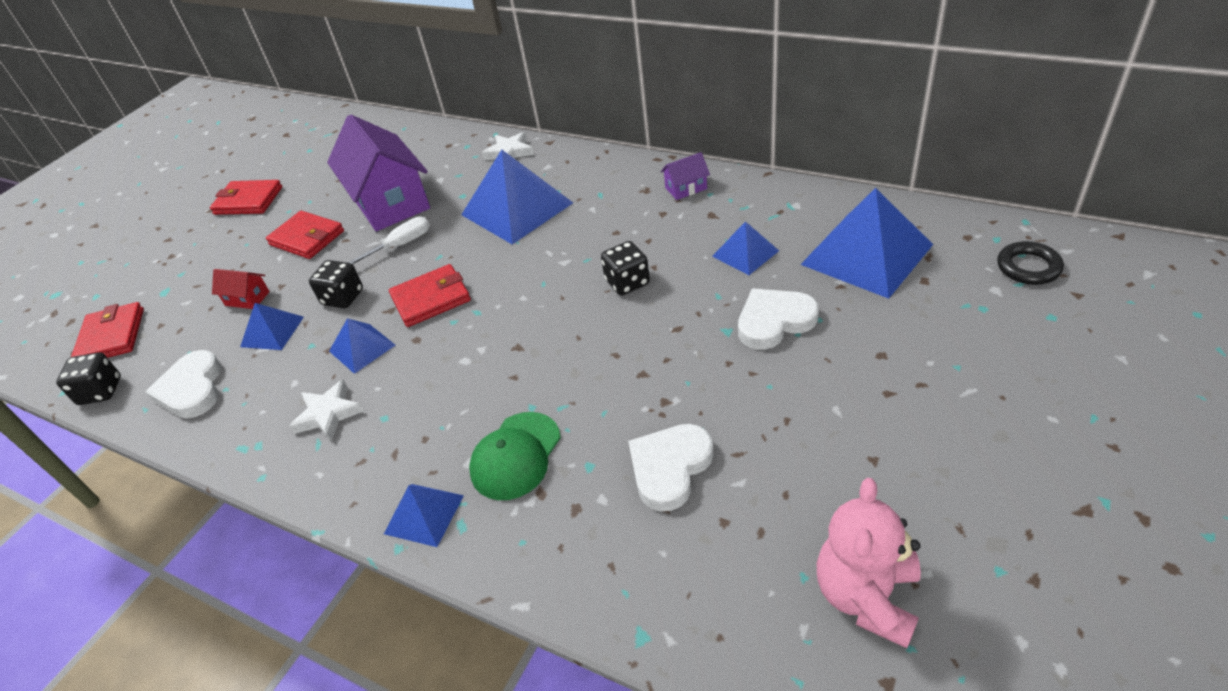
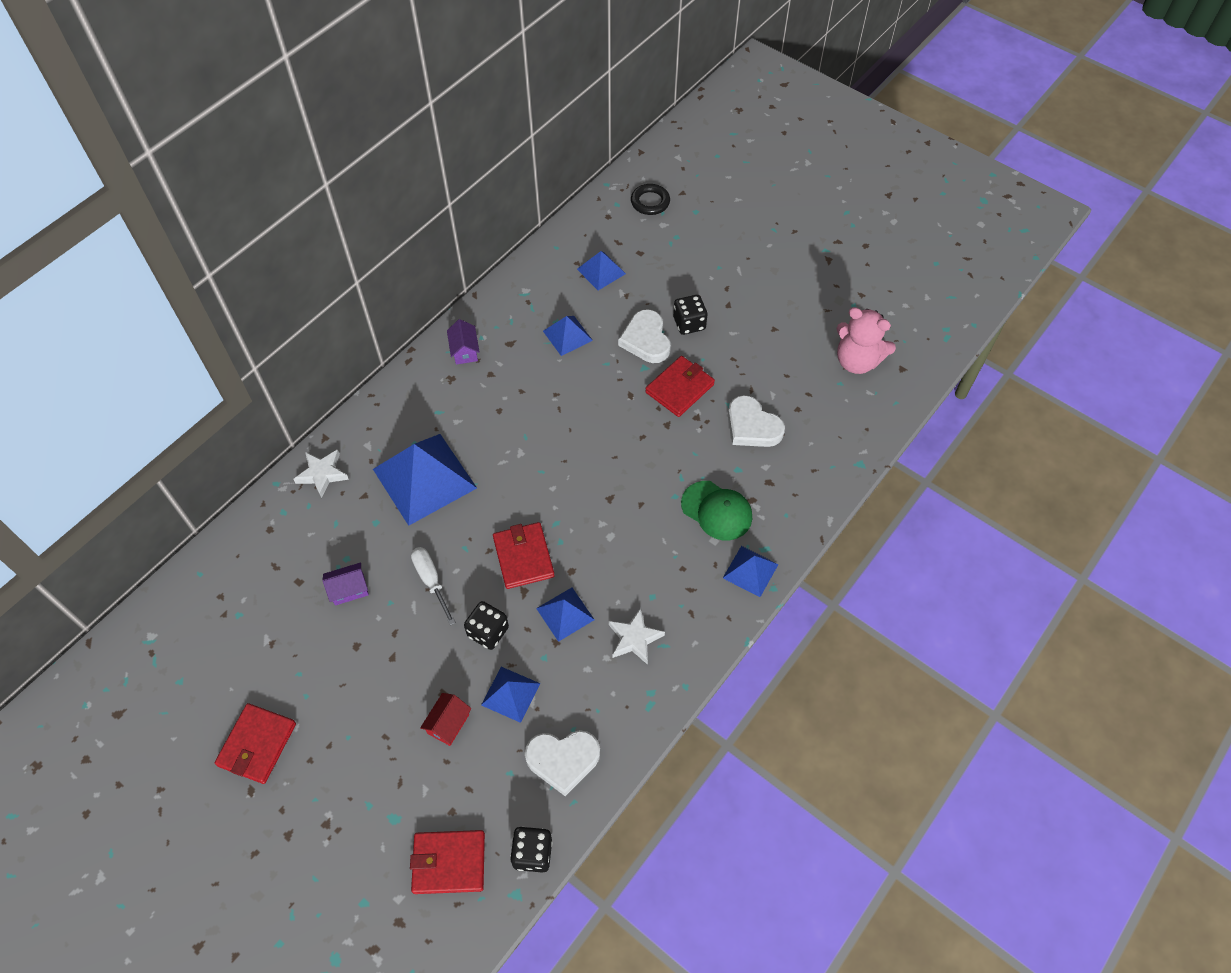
camera: 85 degrees left, 15 degrees up
red wallet [266,211,344,259] -> red wallet moved to [645,356,715,417]
purple house [327,114,430,231] -> purple house [322,563,369,605], size x0.41
black dice [601,241,650,295] -> black dice moved to [673,295,708,335]
blue pyramid [800,188,933,299] -> blue pyramid [577,251,626,290], size x0.52

